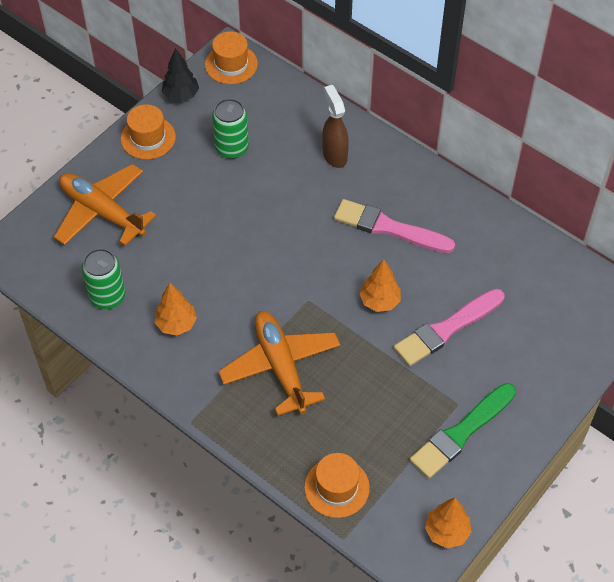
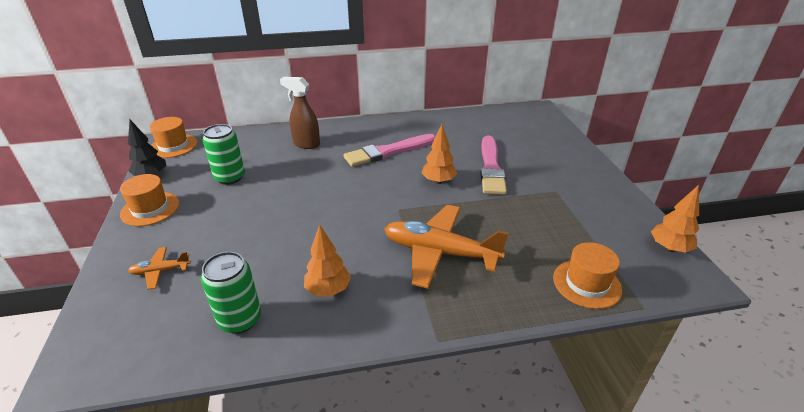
camera: 50 degrees left, 20 degrees down
orange plane [54,164,156,246] -> orange plane [128,247,191,290], size x0.46
green brush [410,383,516,479] -> none

